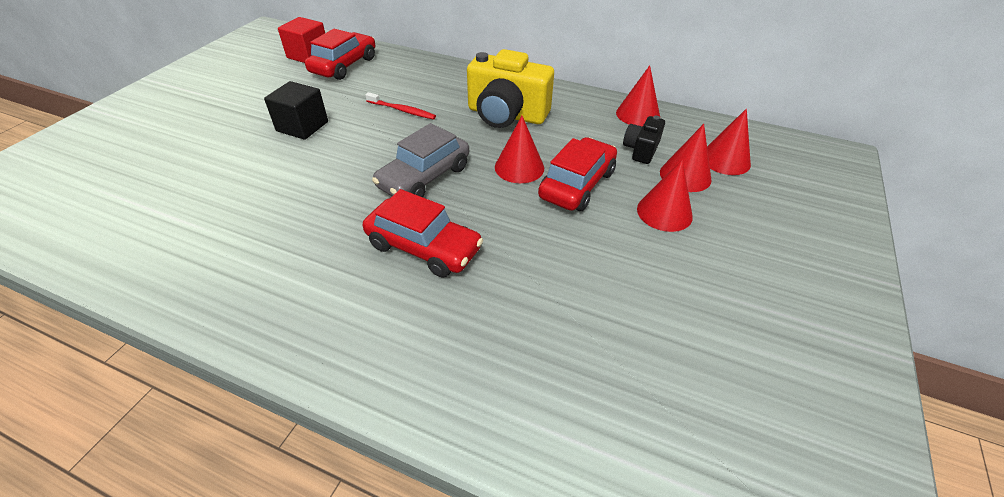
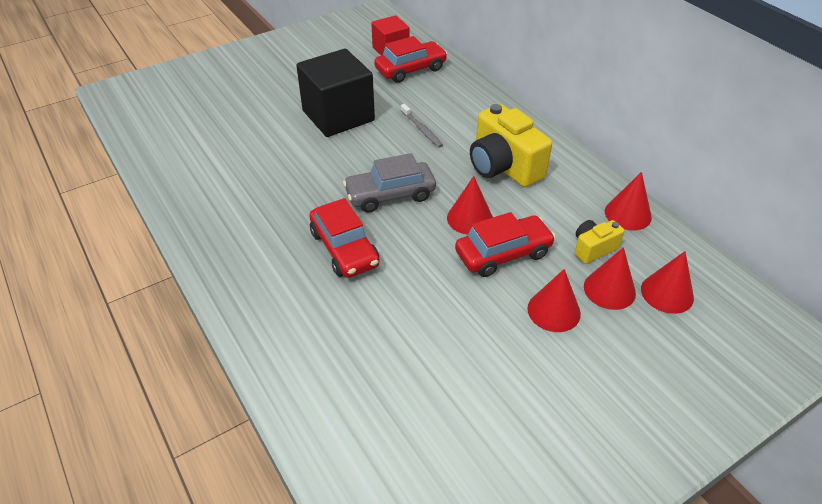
camera: 35 degrees right, 0 degrees up
black cube [264,81,328,140] -> black cube [296,49,375,137], size x1.72
red toothbrush [365,92,436,119] -> grey toothbrush [401,104,443,147]
black camera [623,116,665,164] -> yellow camera [575,220,624,264]

